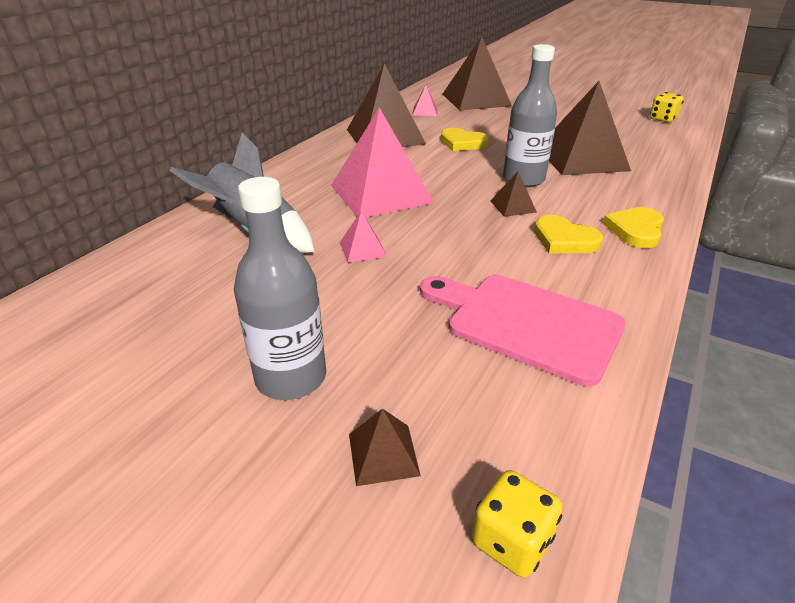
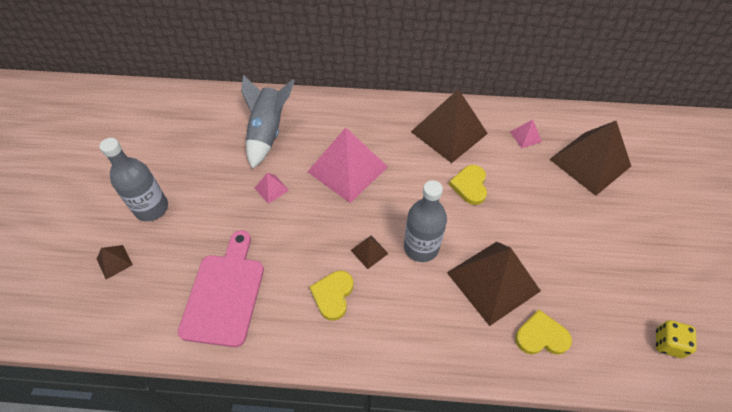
camera: 65 degrees right, 20 degrees up
yellow dice [472,470,563,578] -> none
yellow heart [603,207,664,248] -> yellow heart moved to [515,310,572,355]

